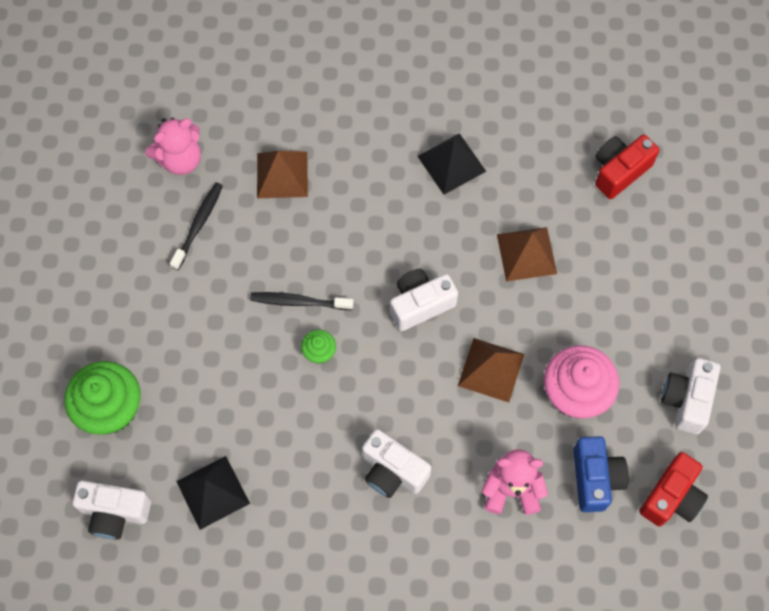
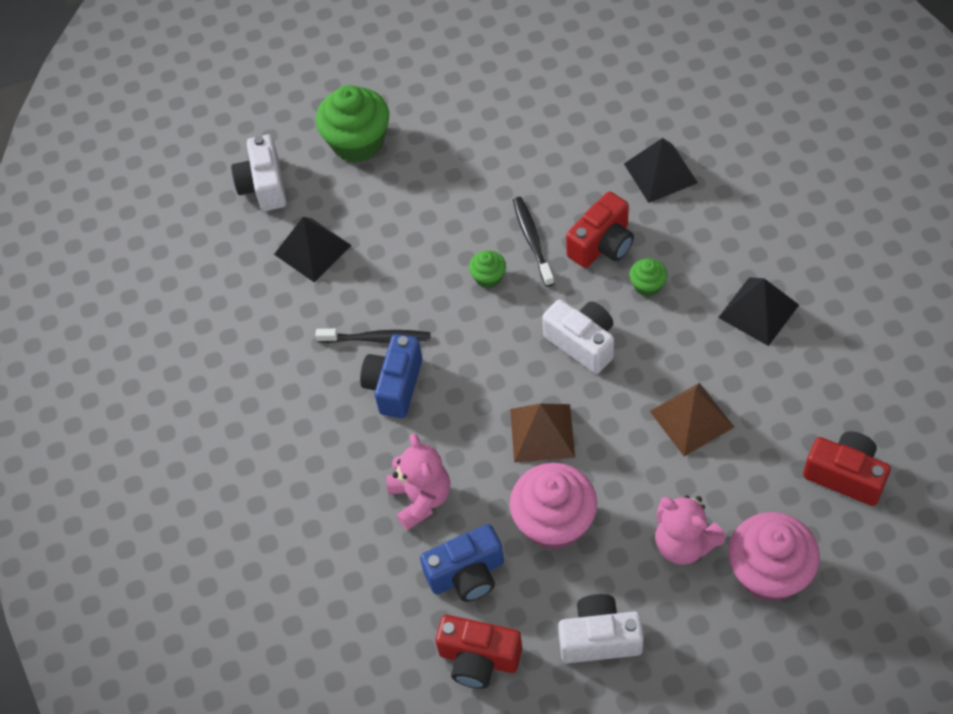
camera: 75 degrees right, 10 degrees down
pink teddy bear [146,117,201,175] -> pink teddy bear moved to [655,495,726,565]
black toothbrush [170,182,223,270] -> black toothbrush moved to [315,329,431,343]
brown pyramid [257,151,308,198] -> black pyramid [624,138,698,203]
white camera [362,429,431,498] -> blue camera [360,334,422,418]
none -> red camera [566,192,634,268]
none -> green cupcake [629,258,667,297]
none -> pink cupcake [728,512,820,602]

